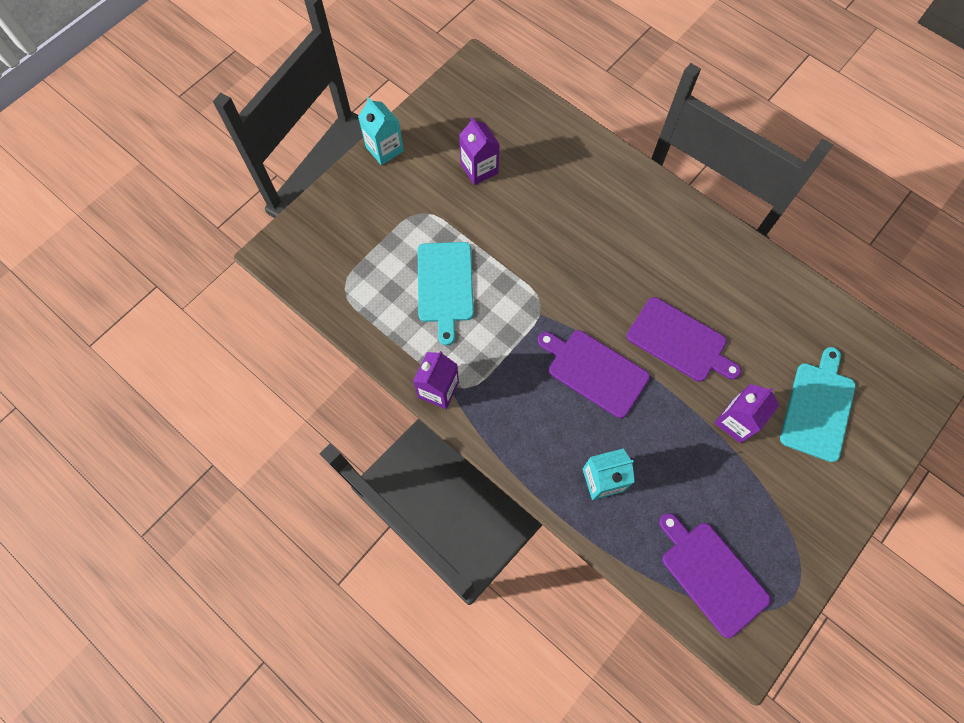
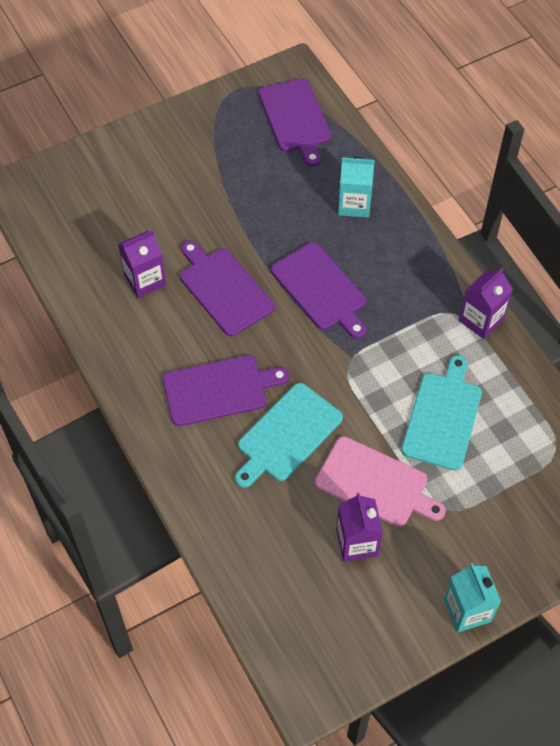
camera: 160 degrees left, 10 degrees down
purple carton [714,384,779,443] -> purple carton moved to [118,230,166,298]
turquoise cutting board [780,347,856,462] -> turquoise cutting board moved to [235,383,343,488]
none -> purple cutting board [163,355,289,426]
none -> pink cutting board [315,436,446,527]

